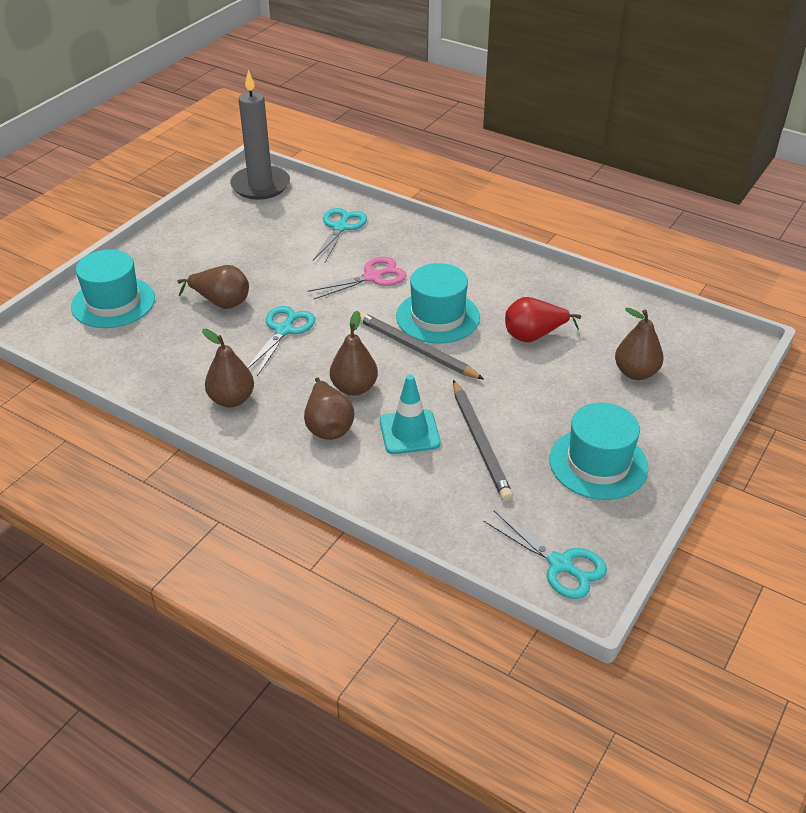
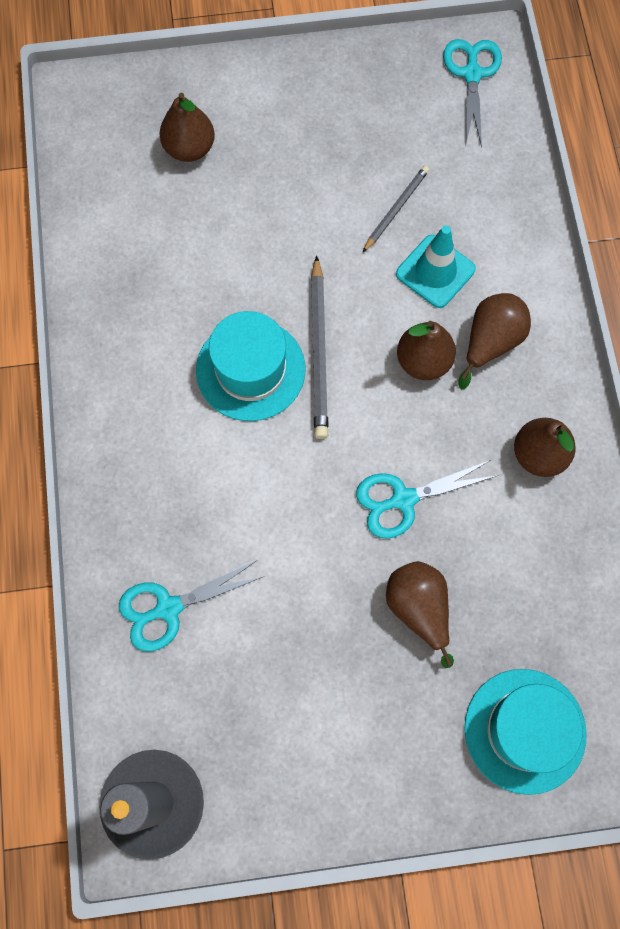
camera: 130 degrees left, 30 degrees up
pink scissors [308,257,407,300] -> none
grey pencil [453,380,513,501] -> grey pencil [363,166,429,252], size x0.62
red pear [505,297,581,343] -> none
turquoise hat [550,402,648,500] -> none

